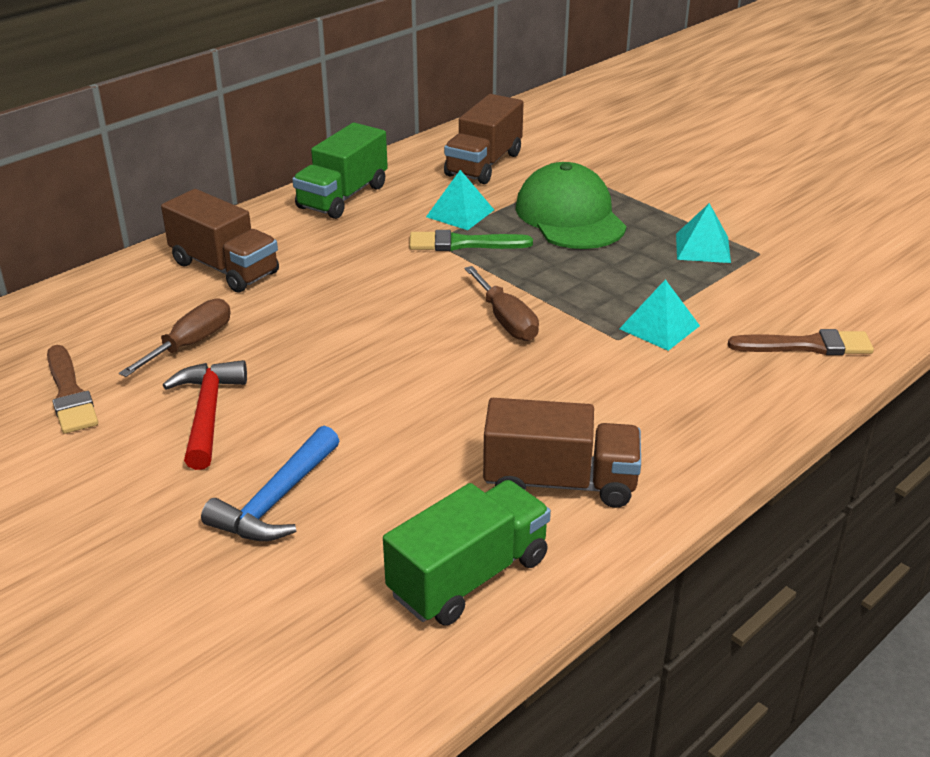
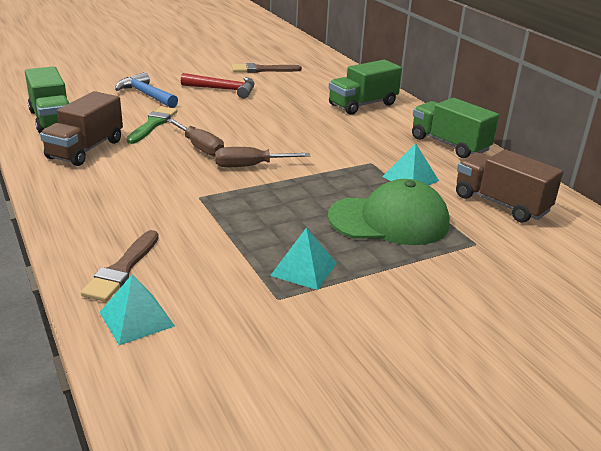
camera: 105 degrees right, 5 degrees down
brown screwdriver [119,298,231,377] -> brown screwdriver moved to [167,119,224,157]
brown truck [161,189,279,293] -> green truck [329,60,402,115]
green brush [409,230,533,251] -> green brush moved to [126,107,177,144]
turquoise pyramid [619,279,700,351] -> turquoise pyramid moved to [99,274,175,345]

